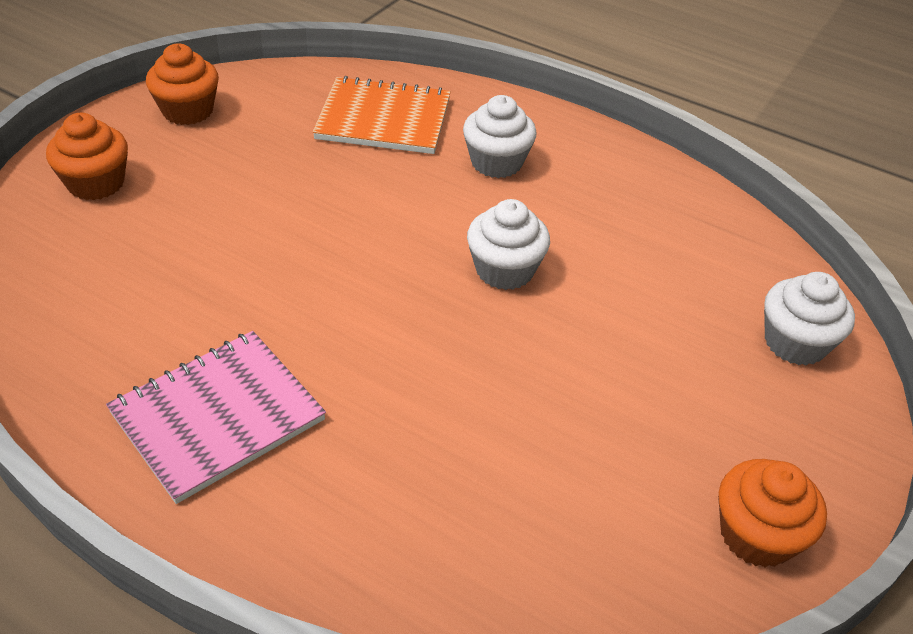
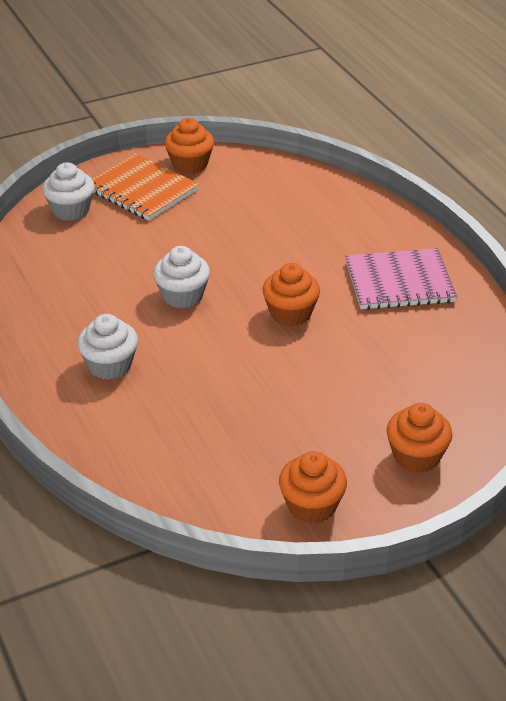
camera: 145 degrees left, 5 degrees down
orange notebook [313,76,451,154] -> orange notebook moved to [92,154,199,221]
none -> orange cupcake [262,263,320,326]

